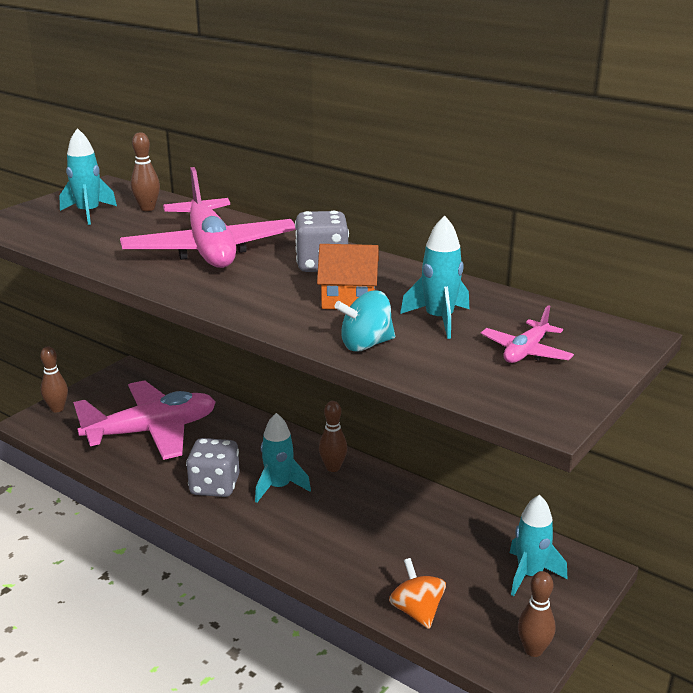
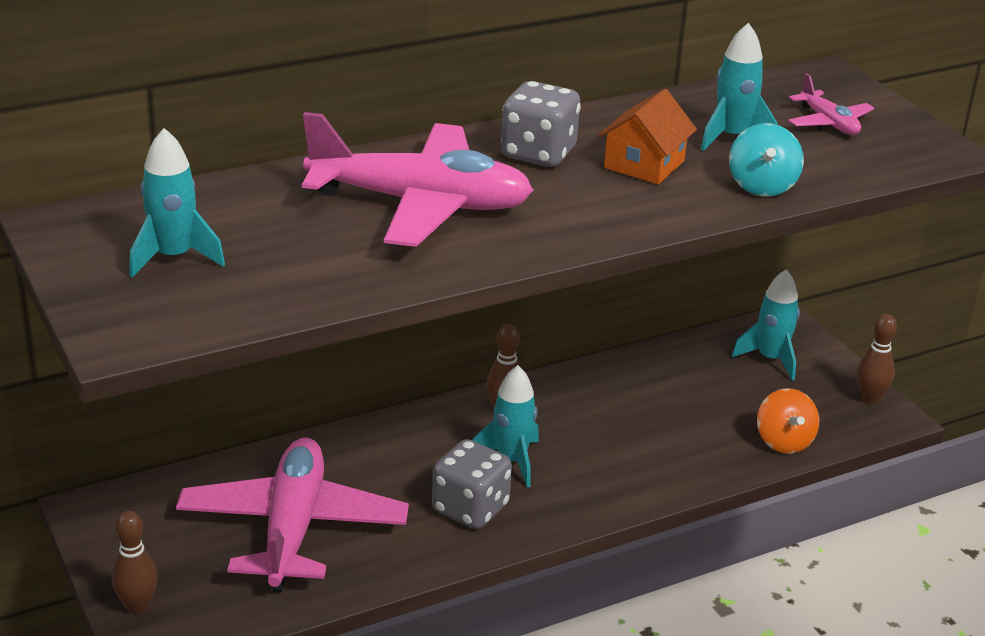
camera: 65 degrees left, 5 degrees up
brown bowling pin [131,132,160,211] -> none
orange spinning top [389,558,446,629] -> orange spinning top turned 105 degrees counterclockwise [757,388,819,454]

